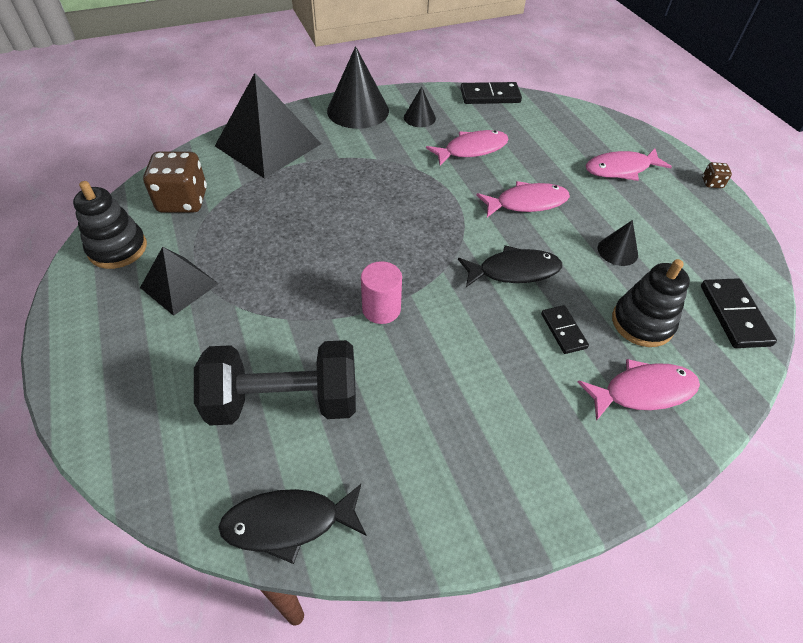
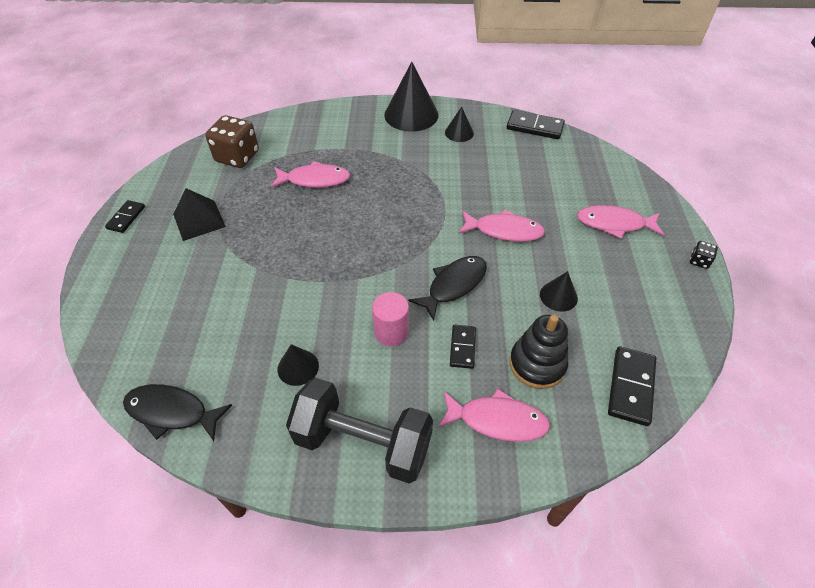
camera: 25 degrees right, 0 degrees up
black stacking toy [73,181,147,269] -> none
black dumbbell [194,340,356,426] -> black dumbbell moved to [286,378,433,483]
black pyramid [215,73,321,179] -> none
pink cylinder [361,261,402,324] -> pink cylinder moved to [372,292,409,346]
pink fish [426,130,509,166] -> pink fish moved to [271,161,351,188]
black fish [458,245,562,287] -> black fish turned 60 degrees counterclockwise [409,256,487,321]
brown dice [702,162,732,188] -> black dice [690,241,718,269]
none -> black domino [105,200,145,233]
none -> black cone [278,344,319,386]

